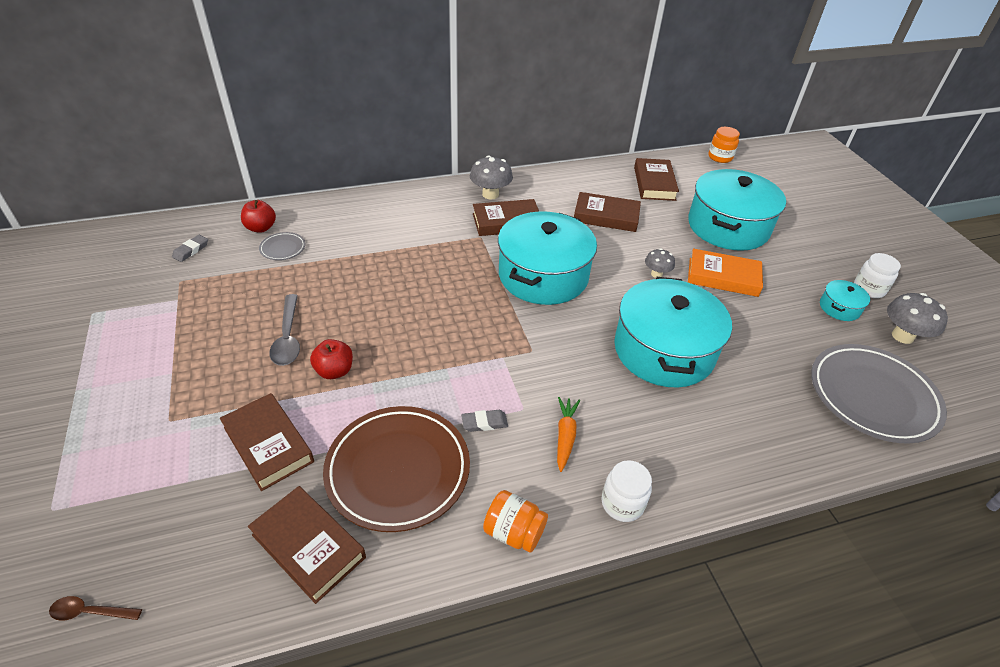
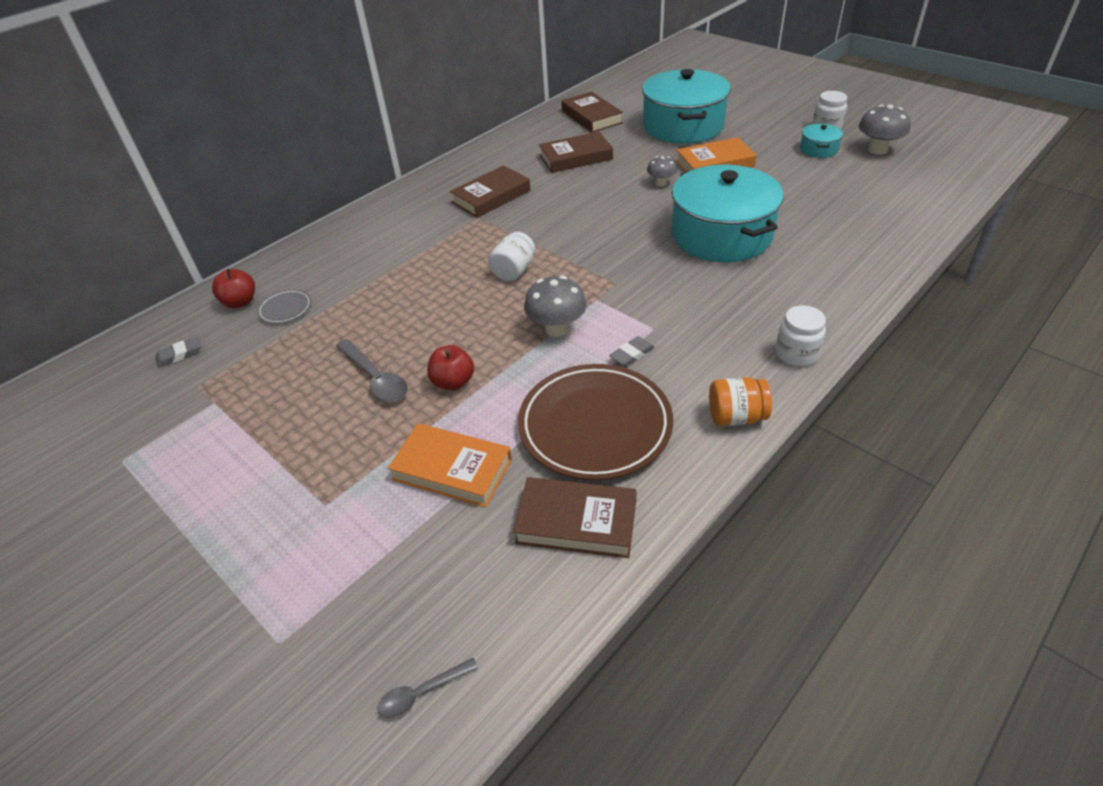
camera: 25 degrees left, 0 degrees up
brown spoon [49,596,142,621] -> grey spoon [377,658,478,719]
grey eraser [172,235,208,262] -> grey eraser turned 60 degrees clockwise [155,337,201,368]
brown book [220,393,314,491] -> orange book [388,423,512,508]
grey mushroom [470,156,513,200] -> grey mushroom moved to [524,276,587,337]
turquoise pot [498,211,597,305] -> none
orange carrot [557,397,580,472] -> none
orange jar [708,127,740,163] -> none
grey plate [811,344,947,444] -> none
none -> white jar [488,232,535,281]

